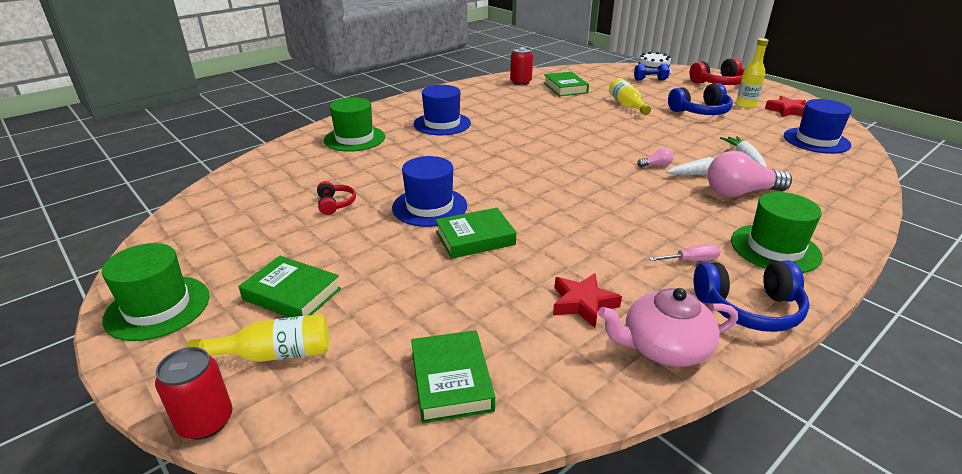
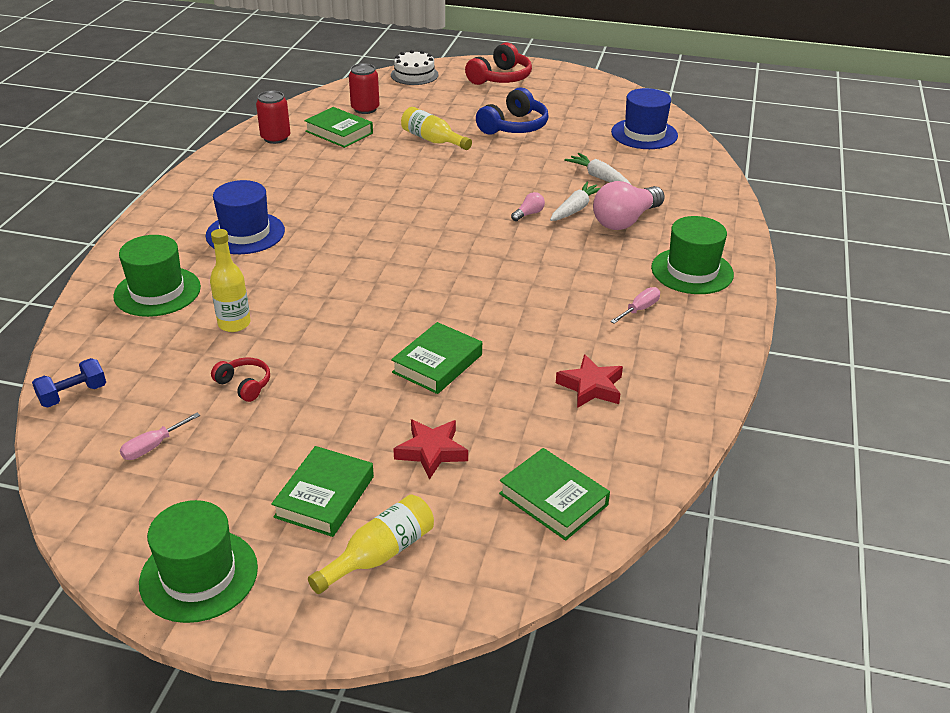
camera: 35 degrees left, 5 degrees up
red can [155,347,232,440] -> red can moved to [349,63,379,114]
green book [239,256,341,317] -> green book turned 60 degrees counterclockwise [271,446,374,537]
blue hat [392,156,467,227] -> none
pink teapot [598,288,738,367] -> none
blue dumbbell [634,64,670,80] -> blue dumbbell moved to [32,358,106,407]
blue headphones [694,261,809,332] -> none
yellow bottle [736,38,769,108] -> yellow bottle moved to [210,229,251,332]
red star [765,95,806,117] -> red star moved to [393,419,468,480]
none -> pink screwdriver [120,413,200,460]

